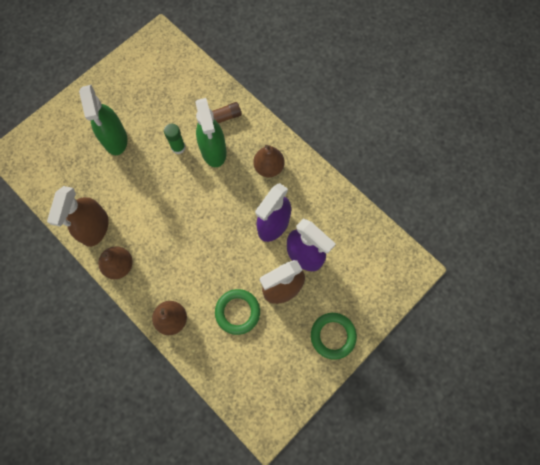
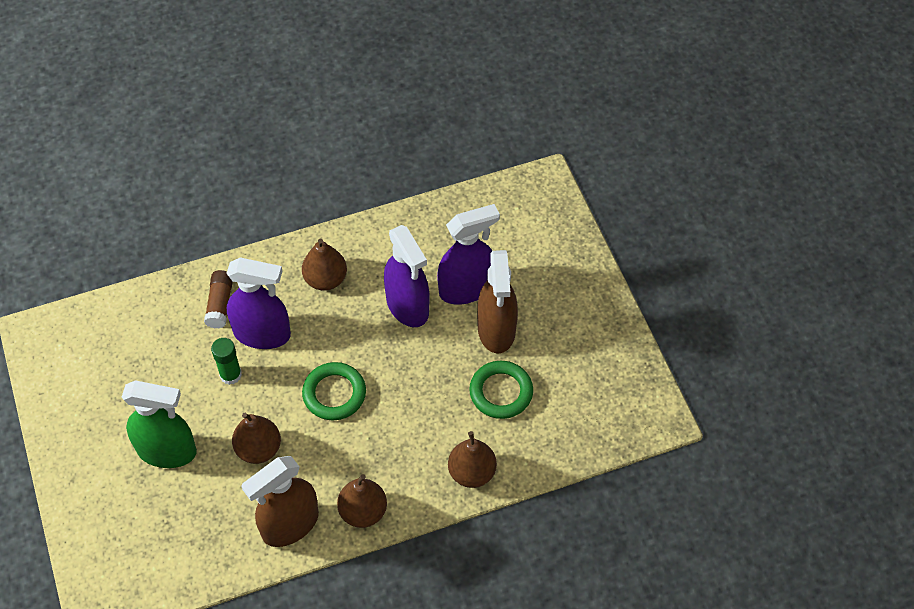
camera: 65 degrees left, 15 degrees down
brown spray bottle [47,186,109,247] -> brown spray bottle turned 105 degrees clockwise [241,456,319,547]
green spray bottle [195,98,226,167] -> purple spray bottle [226,257,291,349]
green ring [311,313,357,360] -> green ring moved to [302,362,366,420]
none -> brown pear [232,413,281,464]

